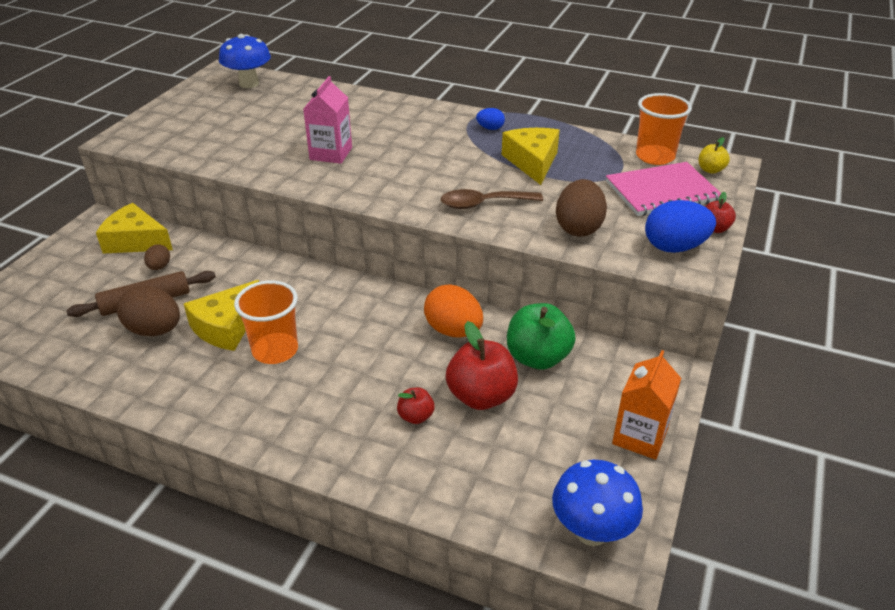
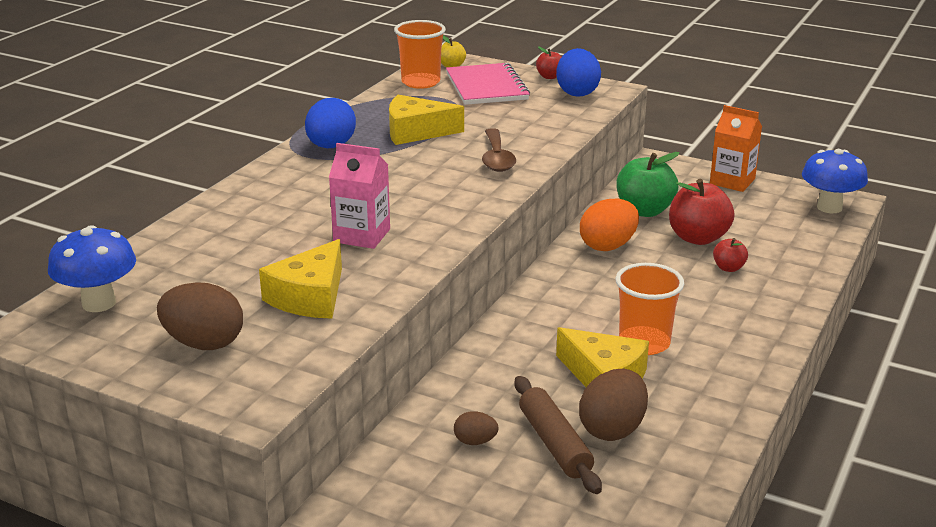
camera: 85 degrees left, 10 degrees down
yellow cheese [96,203,173,254] -> yellow cheese moved to [259,239,342,319]
blue egg [476,108,505,130] -> blue egg [305,98,356,148], size x1.92
brown egg [556,179,607,237] -> brown egg moved to [157,282,243,350]

